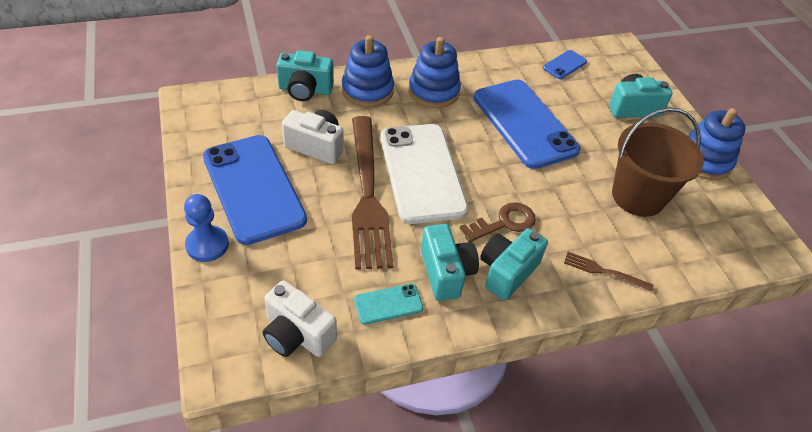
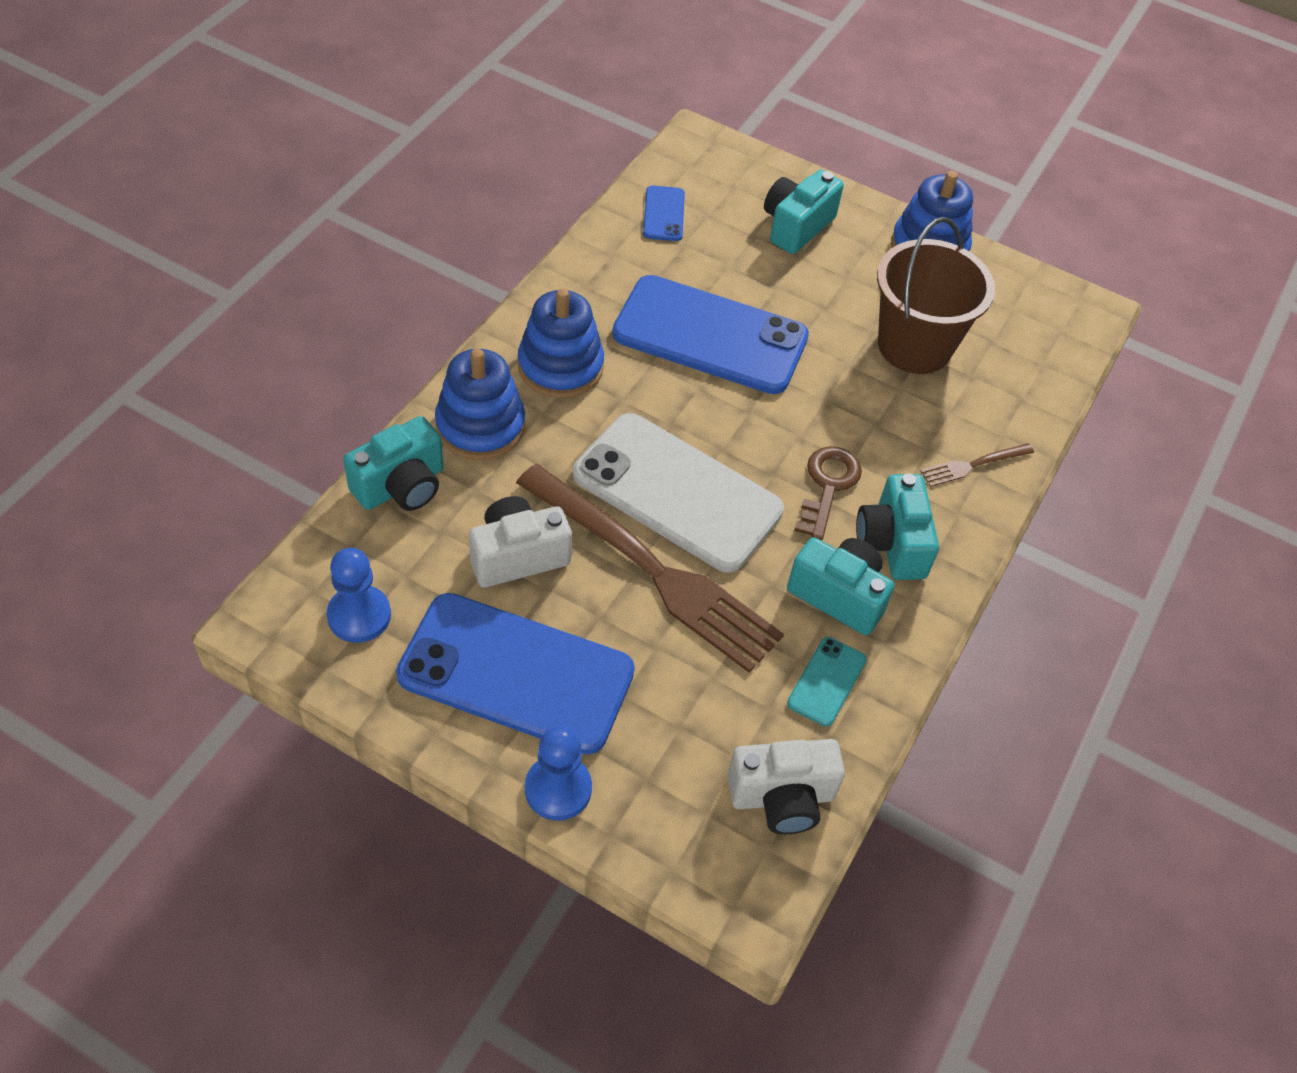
camera: 45 degrees left, 5 degrees up
none -> blue pawn [326,548,391,643]

